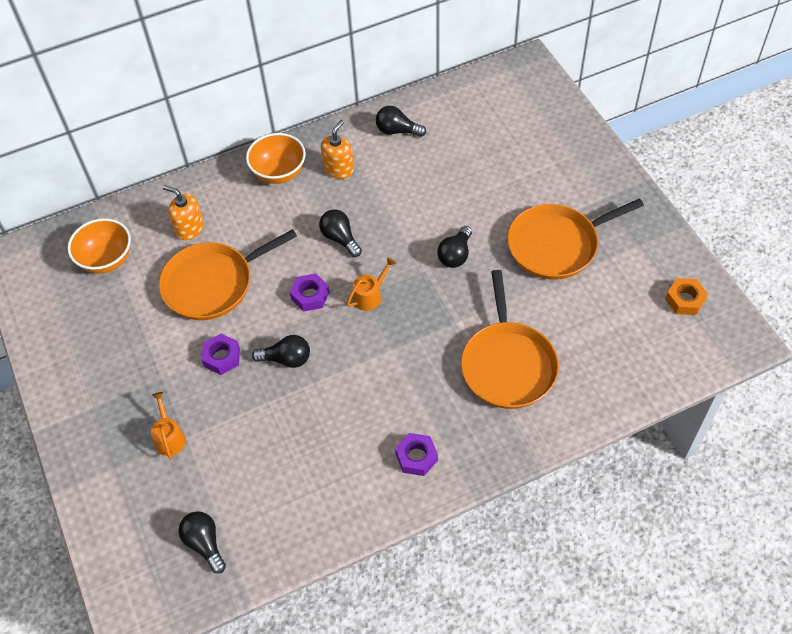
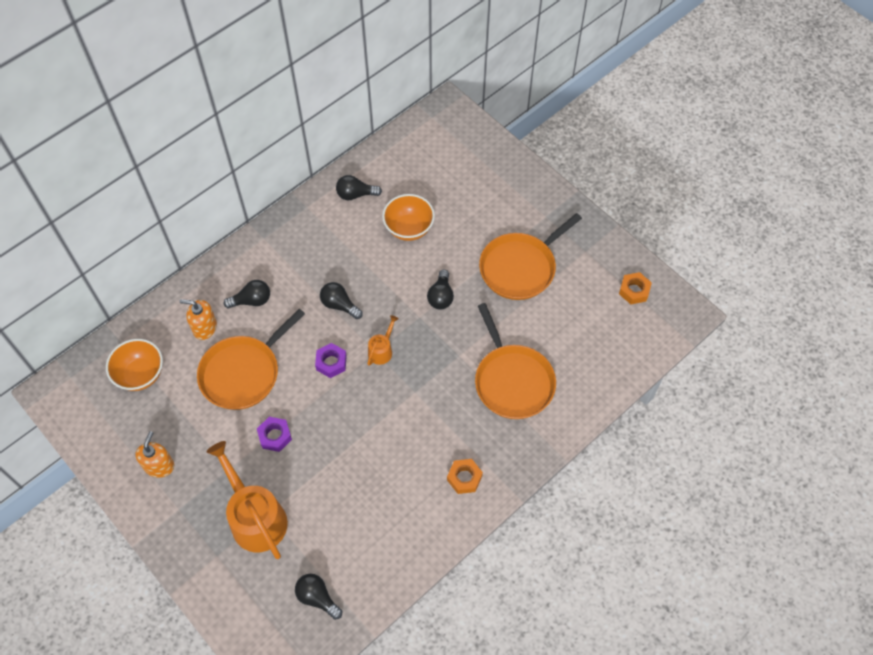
camera: 20 degrees left, 5 degrees up
orange watering can [151,392,186,459] -> orange watering can [206,441,288,559], size x2.11
orange bowl [246,133,306,184] -> orange bowl moved to [382,194,435,241]
black light bulb [252,335,310,368] -> black light bulb moved to [224,280,270,309]
orange soap dispenser [321,120,354,179] -> orange soap dispenser moved to [135,431,174,478]
purple nut [395,433,438,476] -> orange nut [447,459,483,494]

